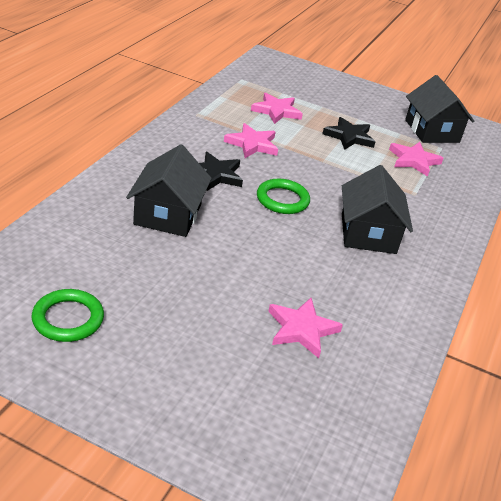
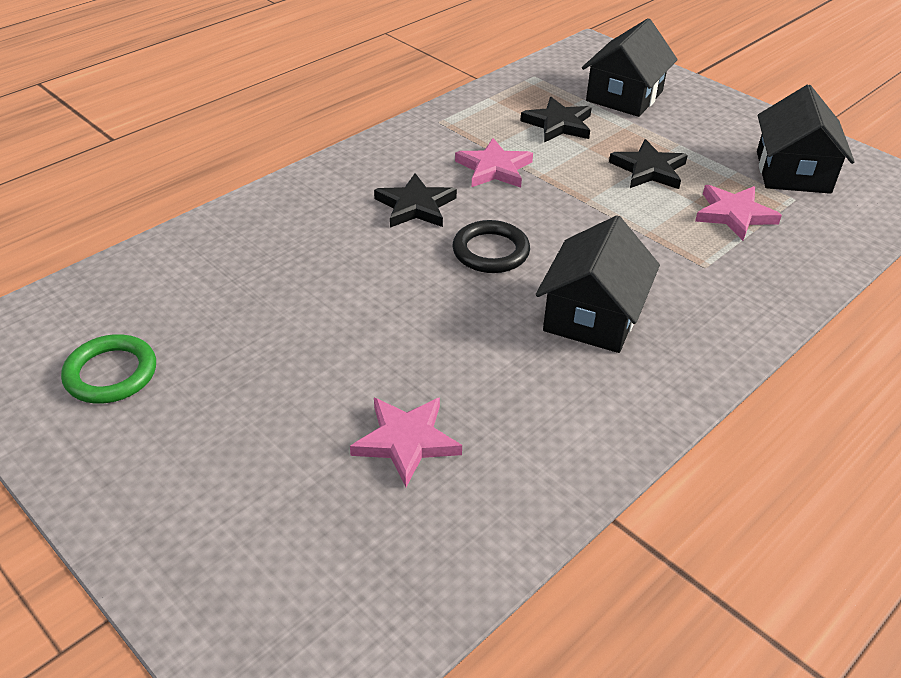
camera: 25 degrees right, 5 degrees up
black house [126,144,212,237] -> black house moved to [582,18,678,117]
pink star [251,93,303,124] -> black star [520,97,592,142]
green ring [257,178,310,214] -> black ring [452,220,530,273]

